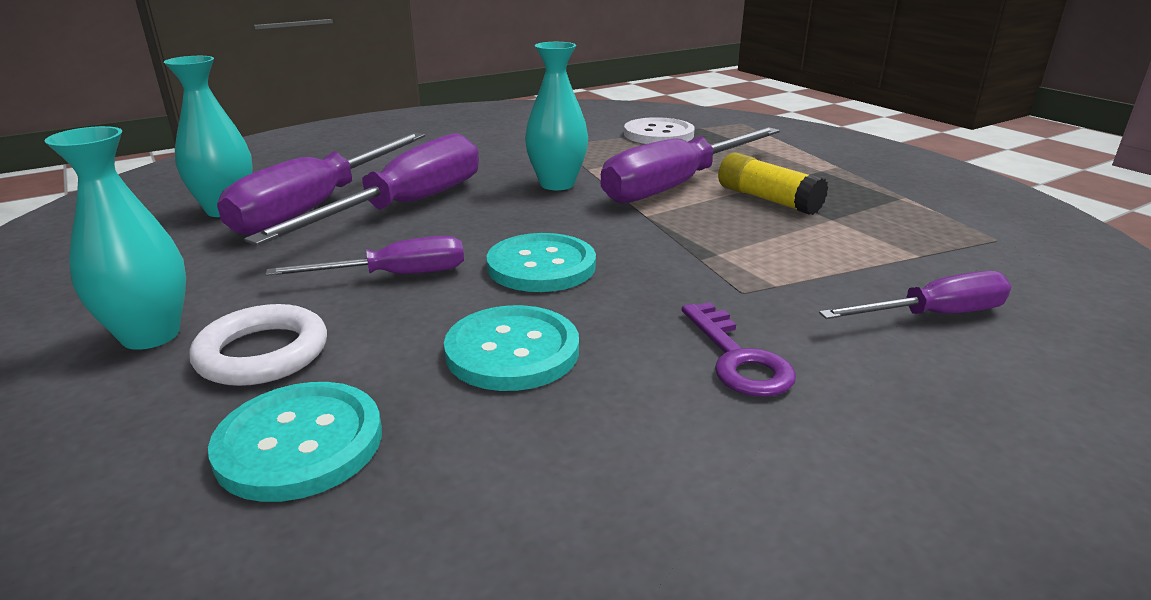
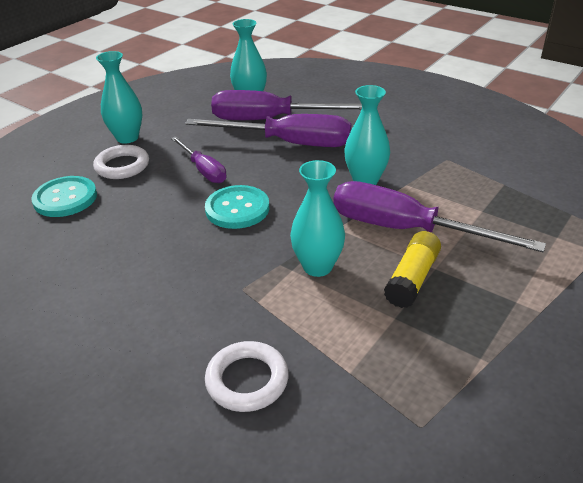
camera: 70 degrees right, 10 degrees up
turquoise button [444,305,579,391] -> none
white button [624,117,695,144] -> none
purple key [682,302,796,397] -> none
purple screwdriver [819,271,1012,319] -> white ring [205,341,289,412]
none -> turquoise vase [290,160,345,277]

